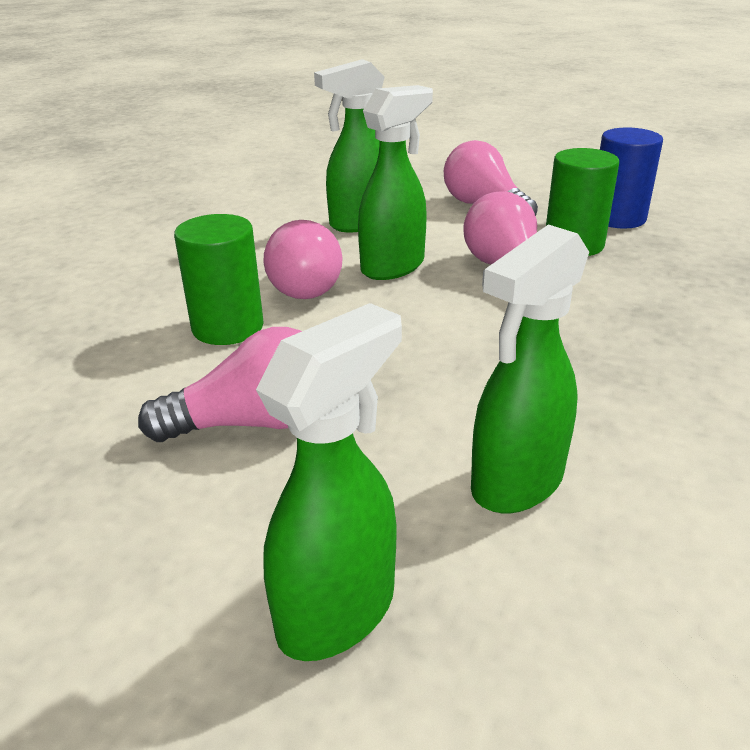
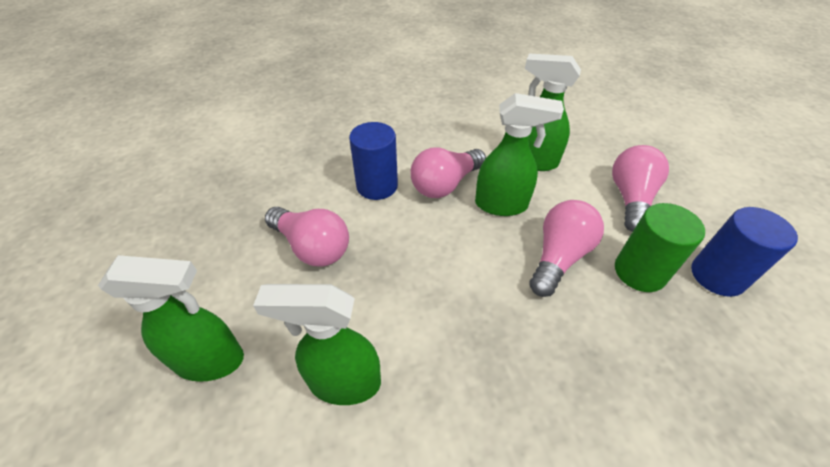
camera: 50 degrees right, 15 degrees up
green cylinder [174,214,264,345] -> blue cylinder [349,122,398,200]

